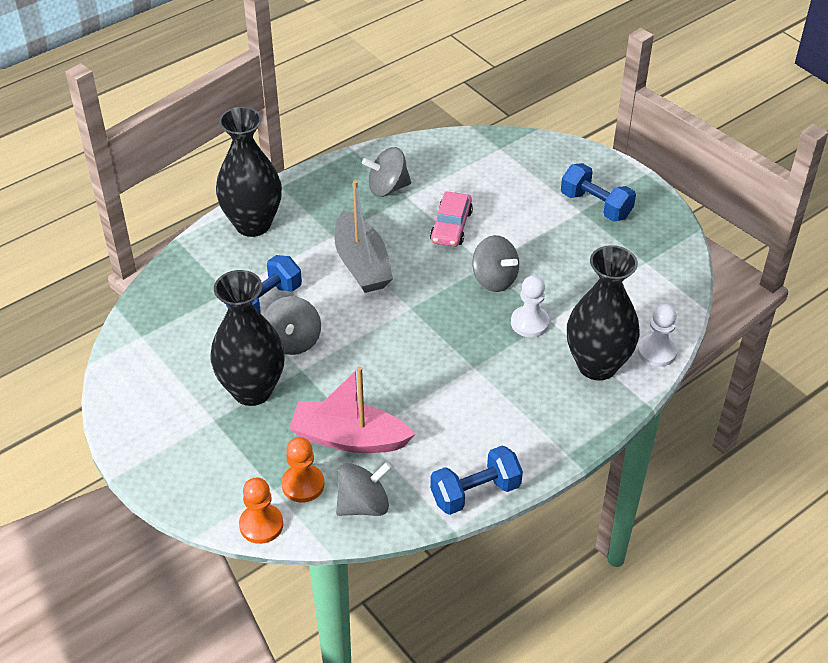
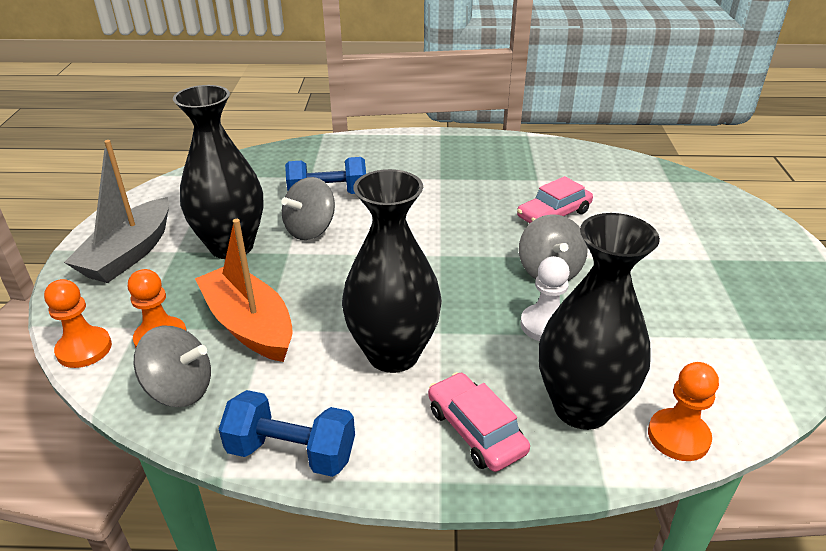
camera: 40 degrees right, 10 degrees down
black vase [216,107,282,237] -> black vase moved to [342,169,442,373]
pink boat [289,366,415,453] -> orange boat [195,219,293,362]
grey boat [334,180,393,293] -> grey boat moved to [64,140,169,283]
grey spinning top [362,147,411,197] -> none
blue dumbbell [561,163,636,222] -> none
white pawn [638,304,678,367] -> orange pawn [648,362,719,461]
none -> pink car [428,372,530,472]

